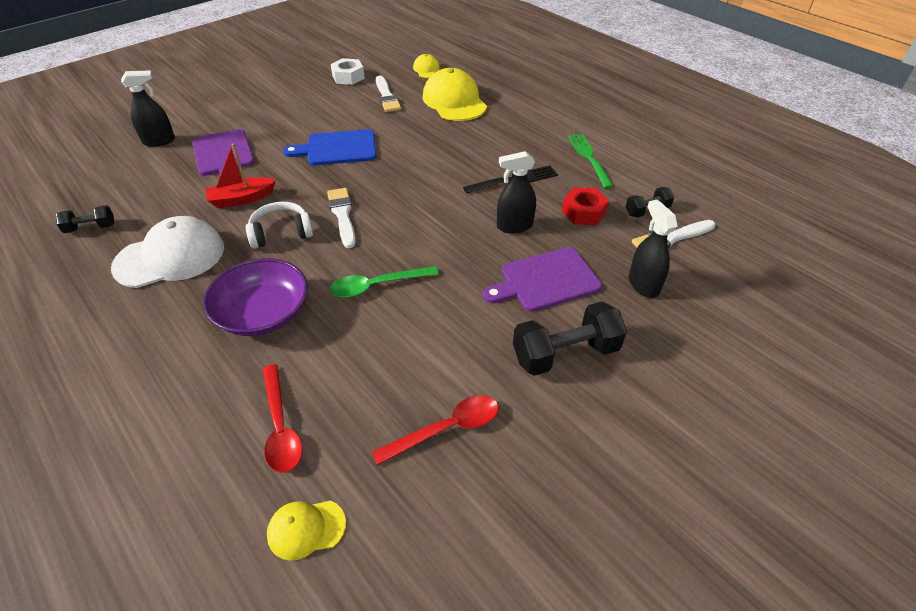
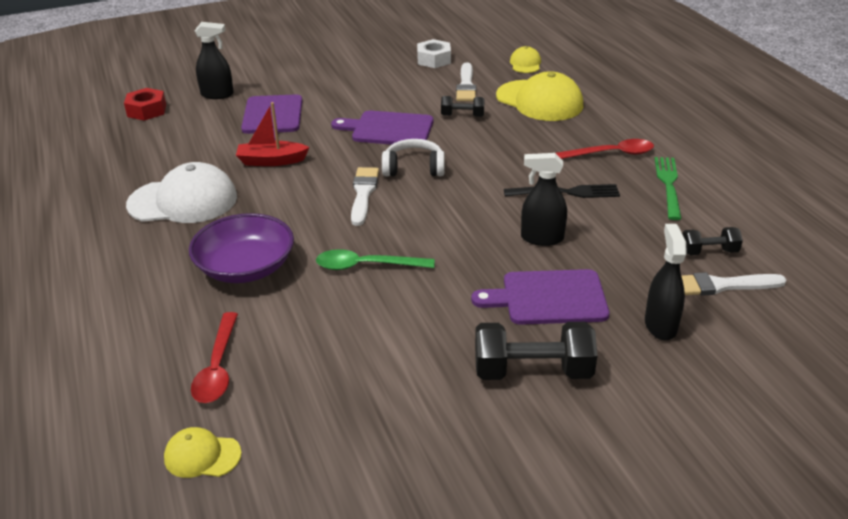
camera: 20 degrees right, 10 degrees down
black dumbbell [56,205,114,233] -> black dumbbell moved to [441,96,485,117]
white headphones [246,202,313,249] -> white headphones moved to [382,139,445,177]
blue cutting board [283,129,376,166] -> purple cutting board [331,111,433,145]
red spoon [371,395,499,466] -> red spoon moved to [556,139,654,159]
yellow cap [423,68,487,121] -> yellow cap turned 135 degrees clockwise [496,71,583,121]
red nut [562,187,609,225] -> red nut moved to [124,88,166,121]

